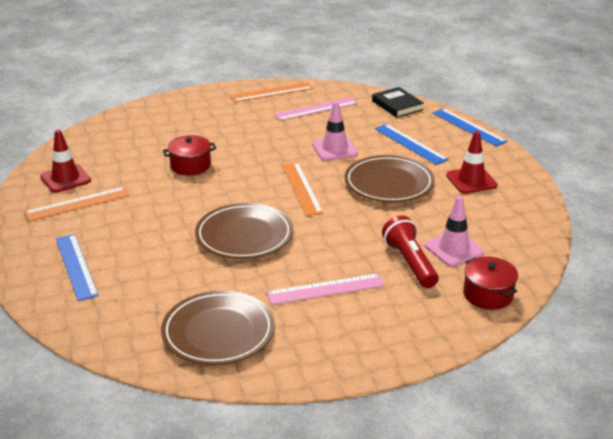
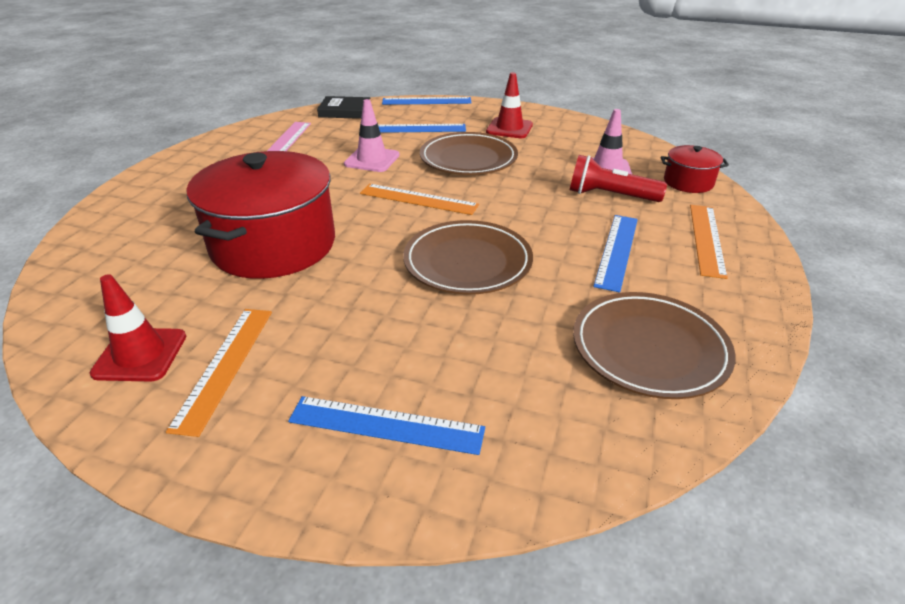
camera: 55 degrees left, 5 degrees up
red pot [163,135,216,175] -> red pot [187,151,335,279], size x2.15
orange ruler [230,82,313,102] -> orange ruler moved to [690,205,728,279]
pink ruler [267,273,385,305] -> blue ruler [593,215,638,293]

